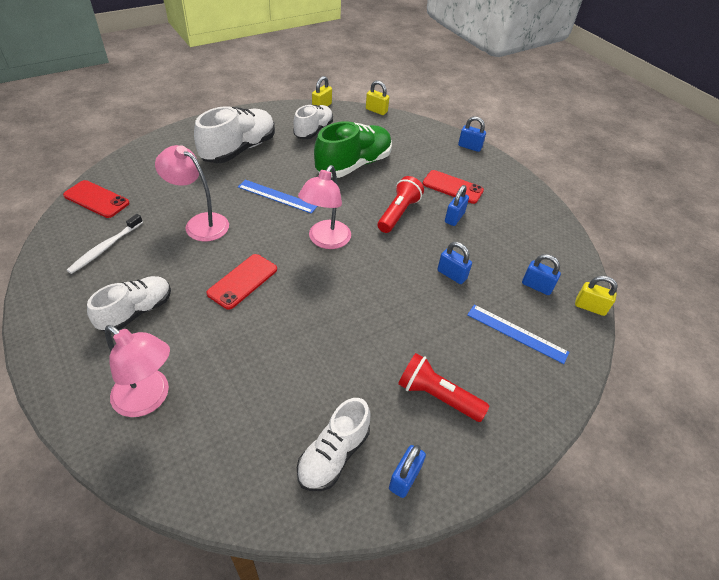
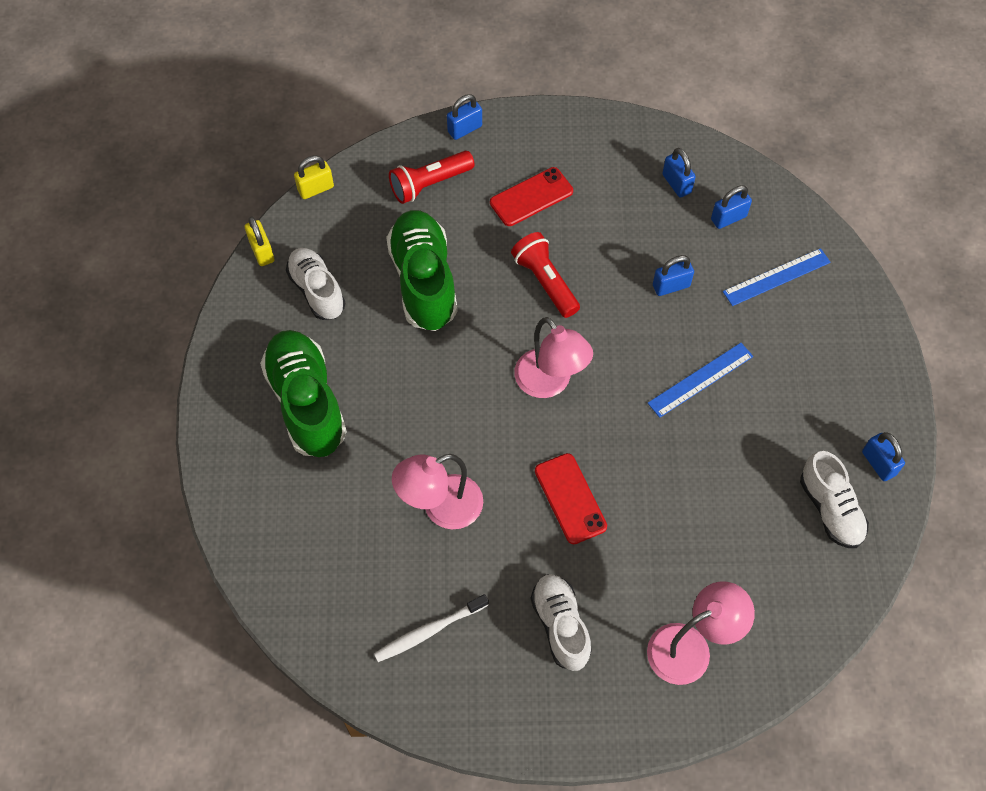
camera: 55 degrees left, 15 degrees up
red phone [63,180,129,218] -> none
white toothbrush [67,214,143,274] -> white toothbrush turned 90 degrees clockwise [374,594,489,662]
white shoe [194,106,275,163] -> green shoe [260,330,347,457]
blue ruler [238,180,317,214] -> blue ruler moved to [648,343,753,418]
red flashlight [398,353,489,422] -> red flashlight moved to [389,151,475,204]
blue padlock [445,185,469,226] -> blue padlock moved to [662,148,696,198]
yellow padlock [575,276,618,316] -> none

